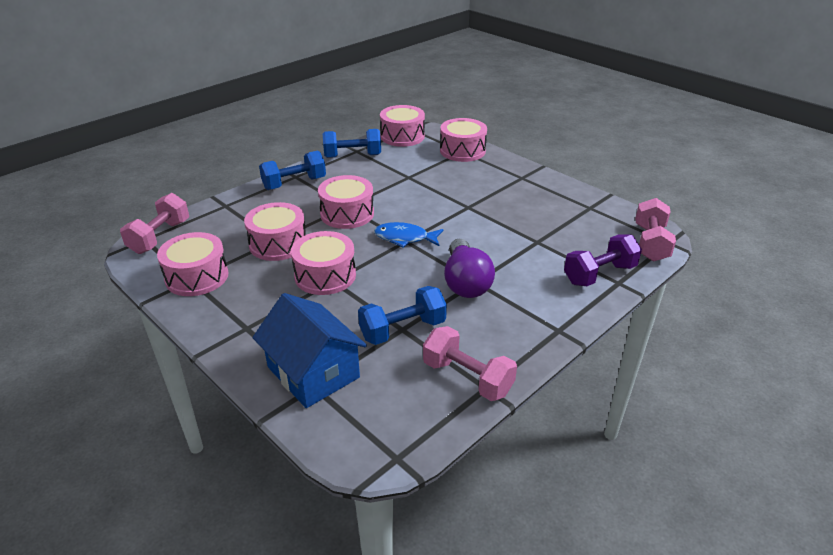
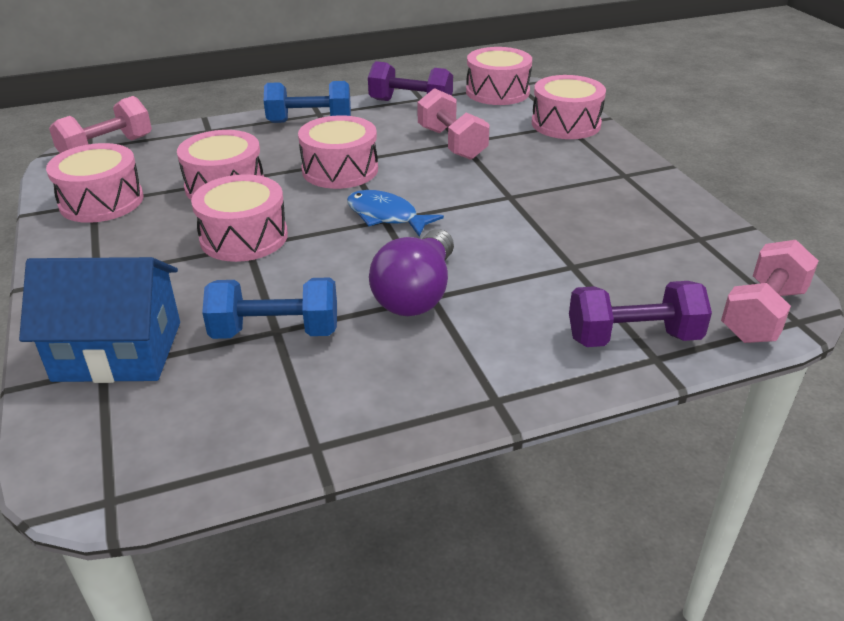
camera: 25 degrees right, 0 degrees up
blue house [252,293,367,408] -> blue house turned 75 degrees counterclockwise [19,257,180,383]
blue dumbbell [323,129,381,158] -> purple dumbbell [368,61,453,101]
pink dumbbell [423,326,517,401] -> pink dumbbell moved to [417,88,490,160]

